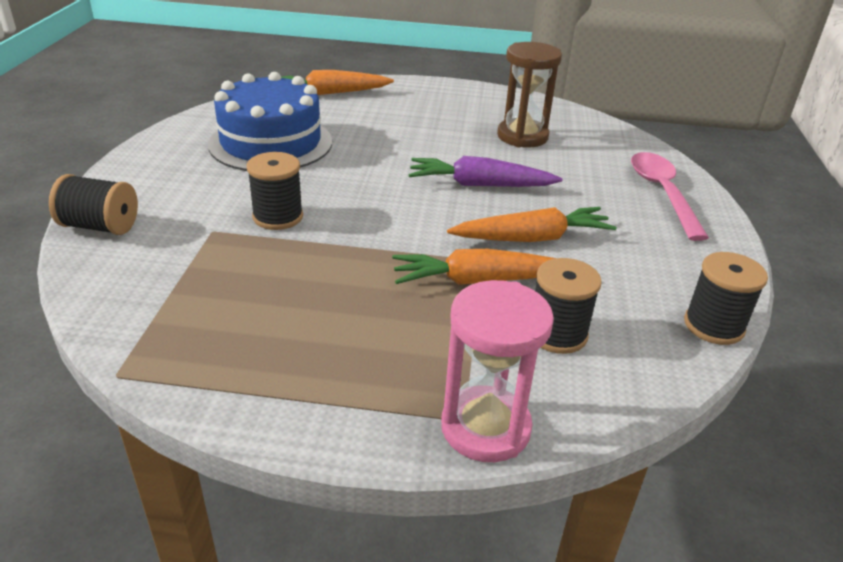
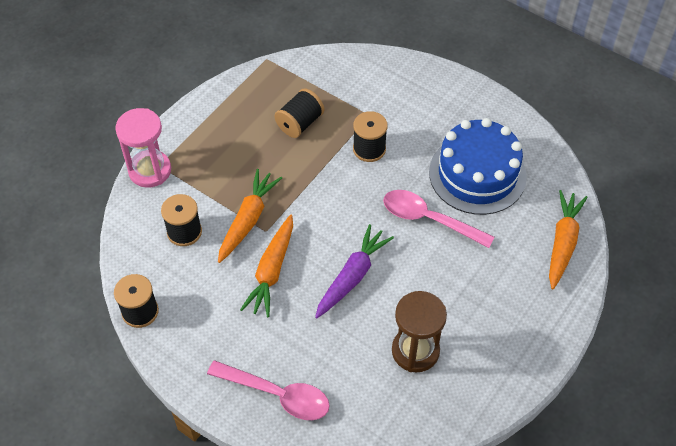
camera: 120 degrees right, 20 degrees up
black spool [49,174,138,235] -> black spool moved to [275,88,324,138]
none -> pink spoon [383,190,494,248]

